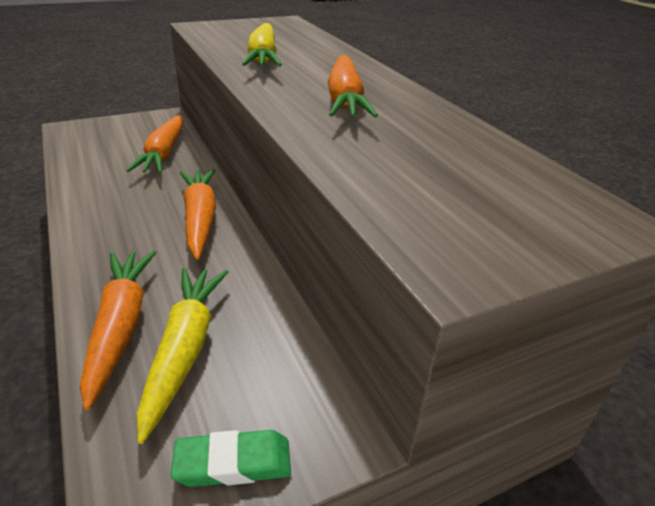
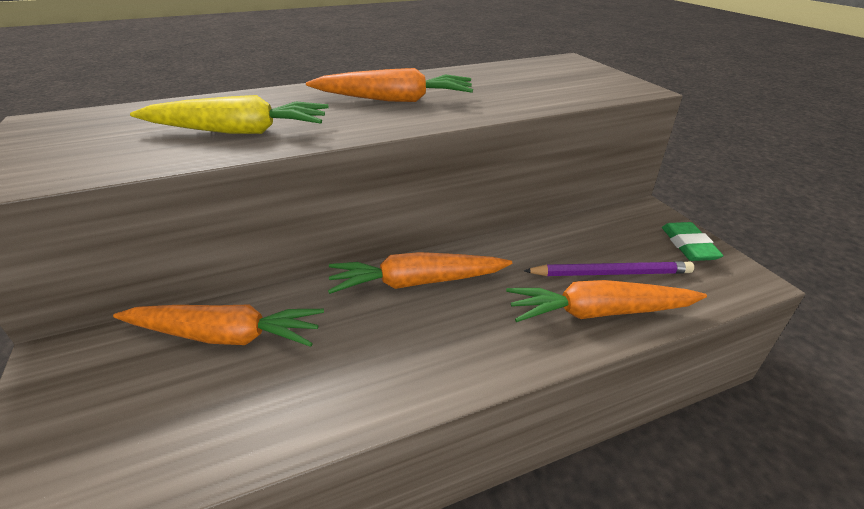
camera: 85 degrees left, 0 degrees up
yellow carrot [136,268,228,444] -> purple pencil [524,261,694,276]

